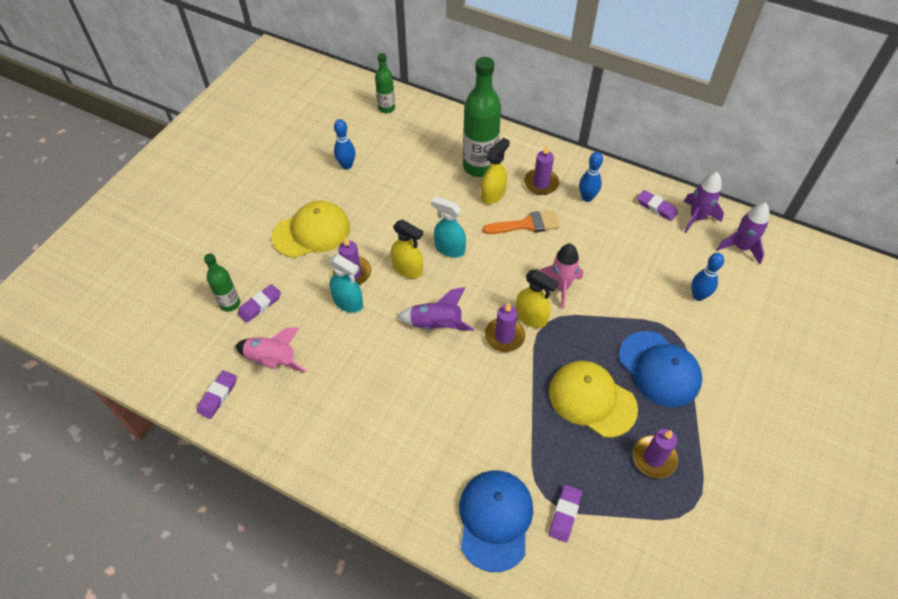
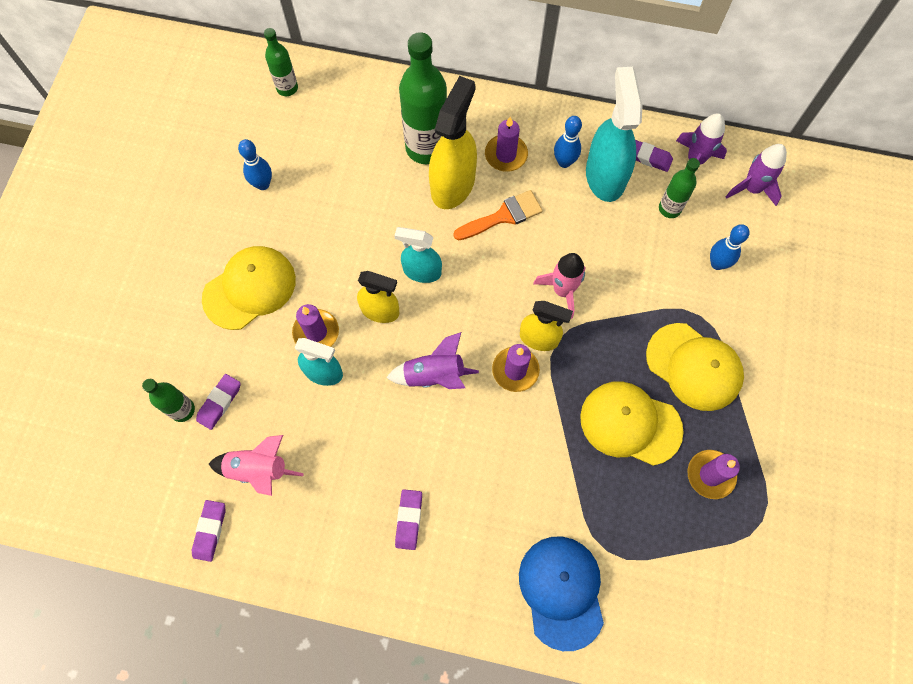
camera: 15 degrees left, 15 degrees up
yellow spray bottle [481,138,510,204] -> yellow spray bottle [429,76,477,209], size x1.64
purple eraser [549,485,582,542] -> purple eraser moved to [395,489,422,550]
blue cap [619,331,702,407] -> yellow cap [646,323,744,411]
none -> turquoise spray bottle [586,67,643,202]
none -> green bottle [659,158,700,218]

